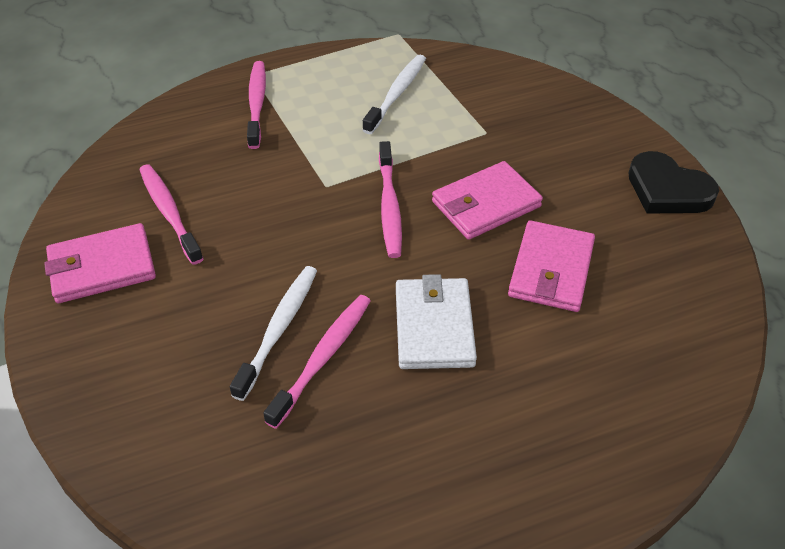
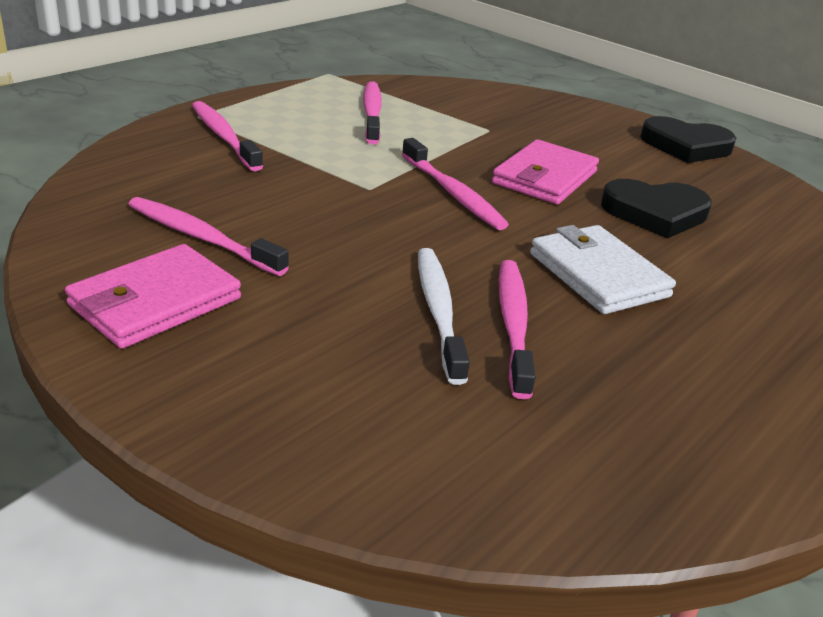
camera: 30 degrees left, 15 degrees down
white toothbrush [363,55,426,134] -> pink toothbrush [363,81,382,144]
pink wallet [508,220,595,312] -> black heart [601,179,712,238]

